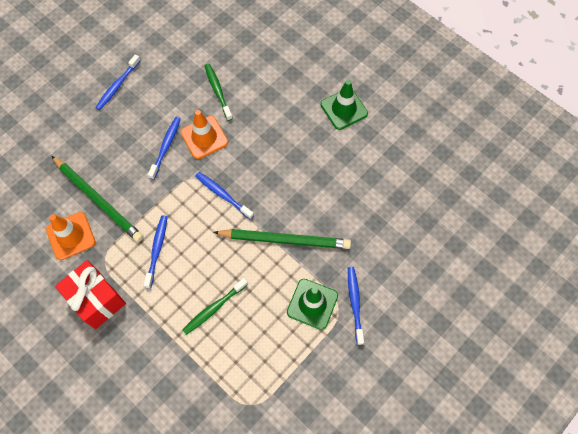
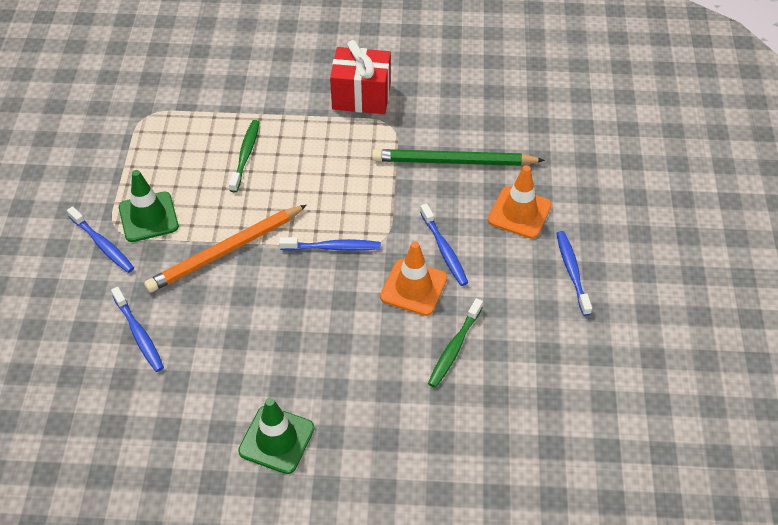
camera: 140 degrees right, 15 degrees down
orange traffic cone [46,212,95,260] -> orange traffic cone moved to [488,165,552,239]
blue toothbrush [143,215,167,289] -> blue toothbrush moved to [111,287,164,372]
green toothbrush [205,64,233,121] -> green toothbrush turned 90 degrees clockwise [428,298,483,388]
green pencil [213,229,351,249] -> orange pencil [144,205,307,293]

